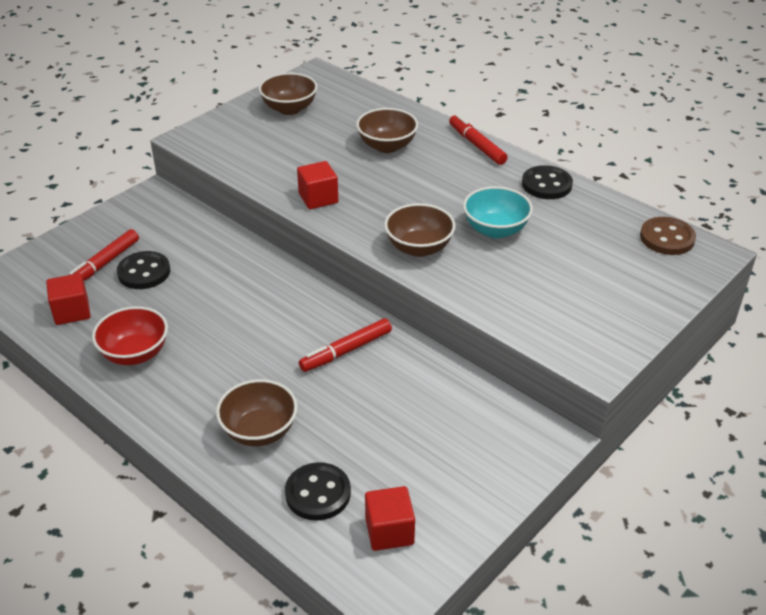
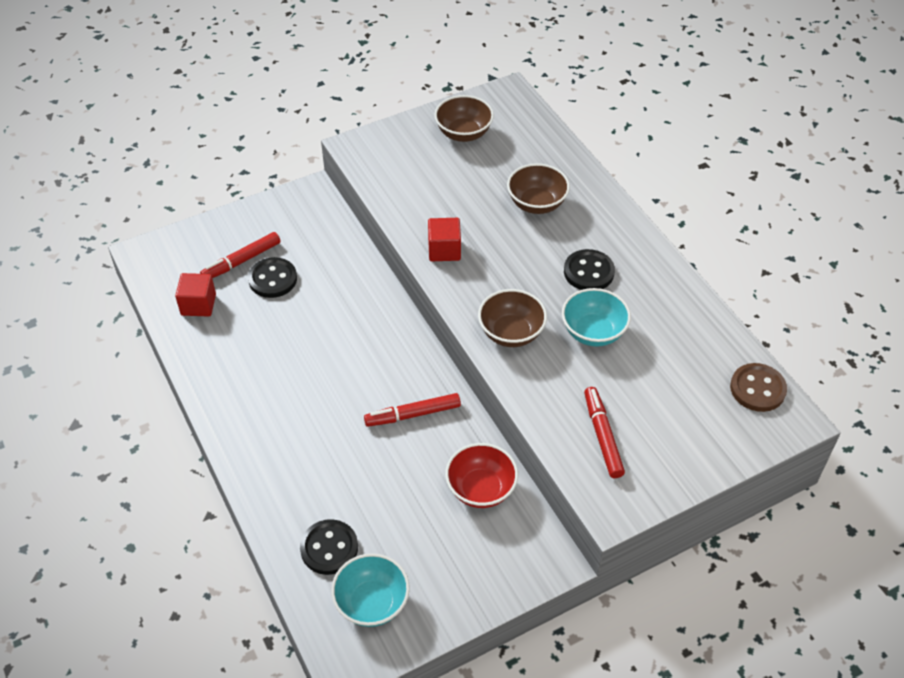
camera: 20 degrees right, 10 degrees up
red bowl [92,306,168,365] -> red bowl moved to [445,443,518,508]
brown bowl [216,379,298,446] -> none
red cube [365,486,415,551] -> turquoise bowl [331,553,410,627]
red marker [449,114,508,165] -> red marker moved to [584,387,625,478]
black button [522,165,573,199] -> black button moved to [564,249,615,290]

